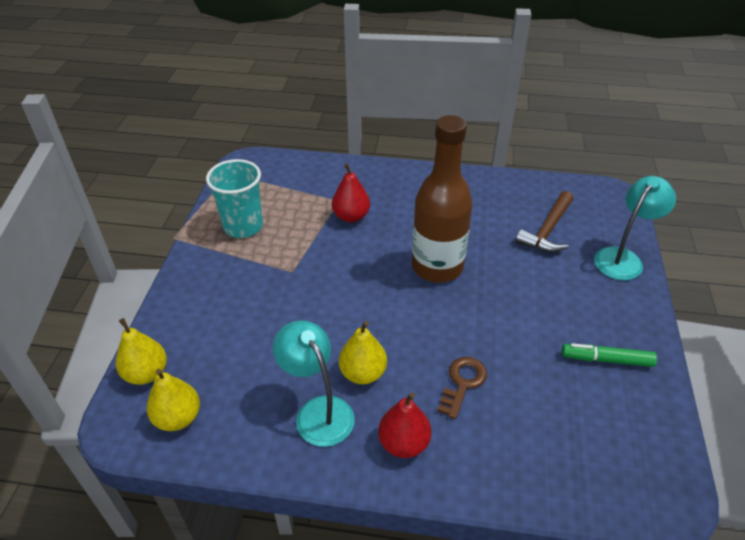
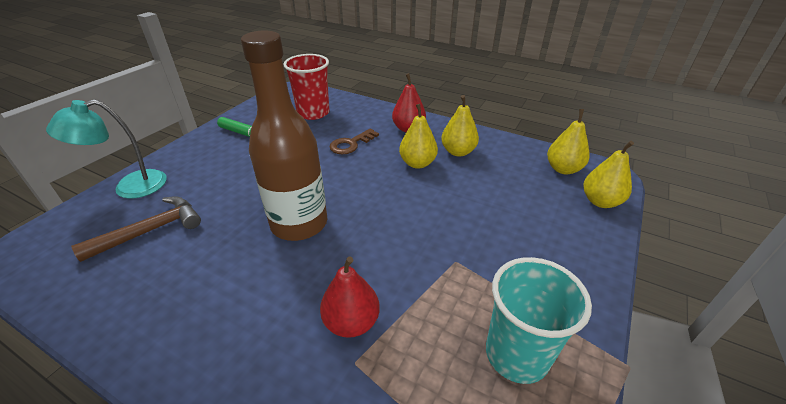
camera: 160 degrees left, 5 degrees down
turquoise lamp [273,320,355,447] -> yellow pear [441,95,479,157]
none -> red cup [283,54,330,120]

